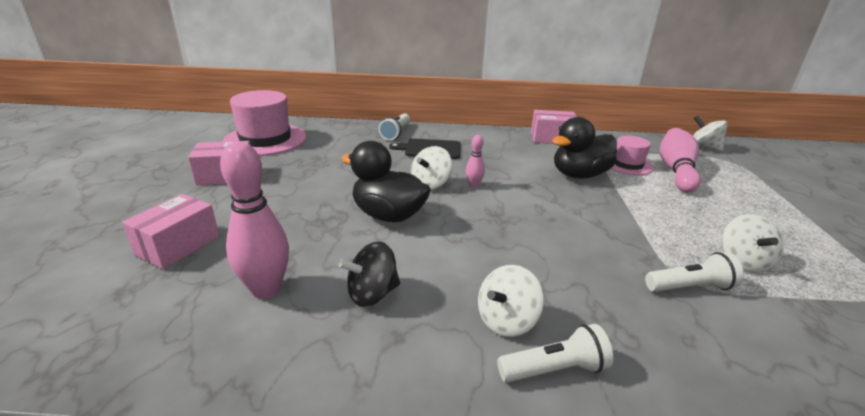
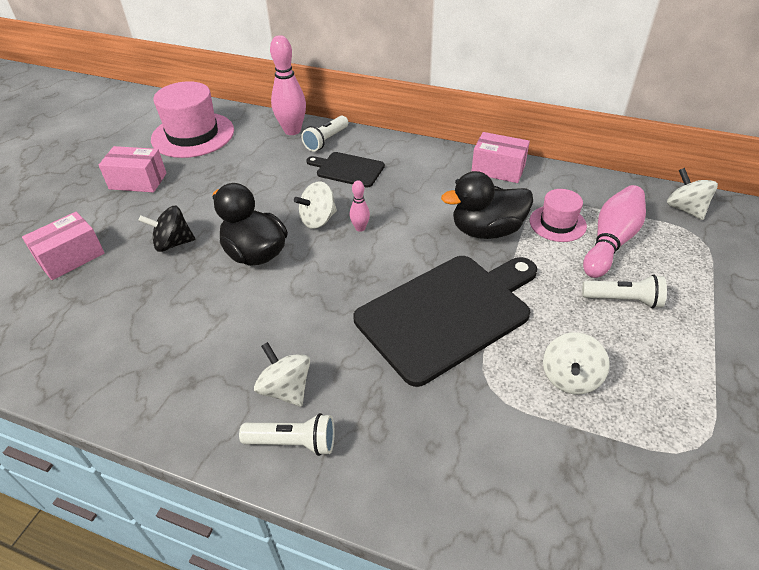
camera: 20 degrees right, 15 degrees up
pink bowling pin [220,141,289,299] -> pink bowling pin moved to [270,35,306,135]
black spinning top [338,242,400,307] -> black spinning top moved to [138,206,196,252]
white spinning top [478,265,544,337] -> white spinning top turned 75 degrees clockwise [254,342,310,407]
white flashlight [645,252,744,292] -> white flashlight moved to [582,275,667,308]
none -> black cutting board [353,256,537,387]

